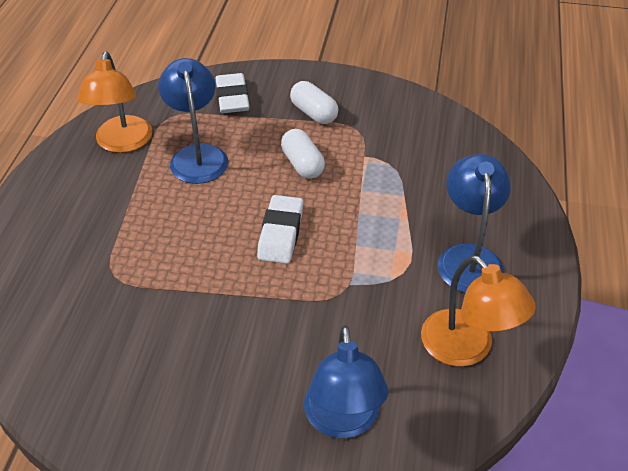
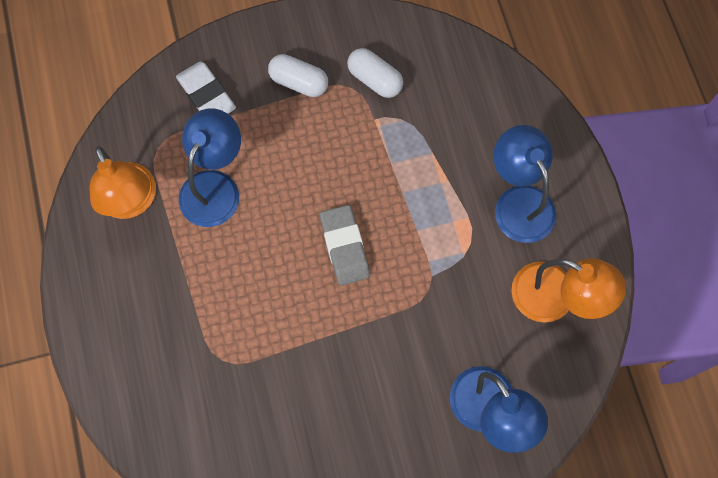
camera: 25 degrees left, 25 degrees up
blue lamp [158,58,228,184] -> blue lamp turned 60 degrees clockwise [179,109,241,227]
white eraser [257,195,303,264] -> grey eraser [320,205,370,285]
white capsule [281,129,325,179] -> white capsule moved to [347,48,403,98]

